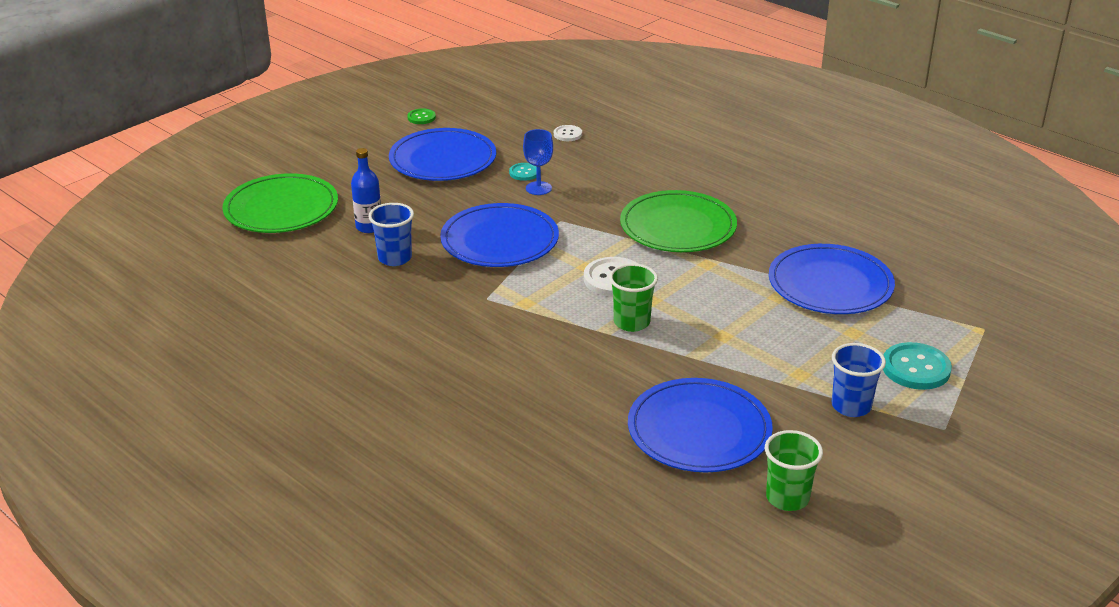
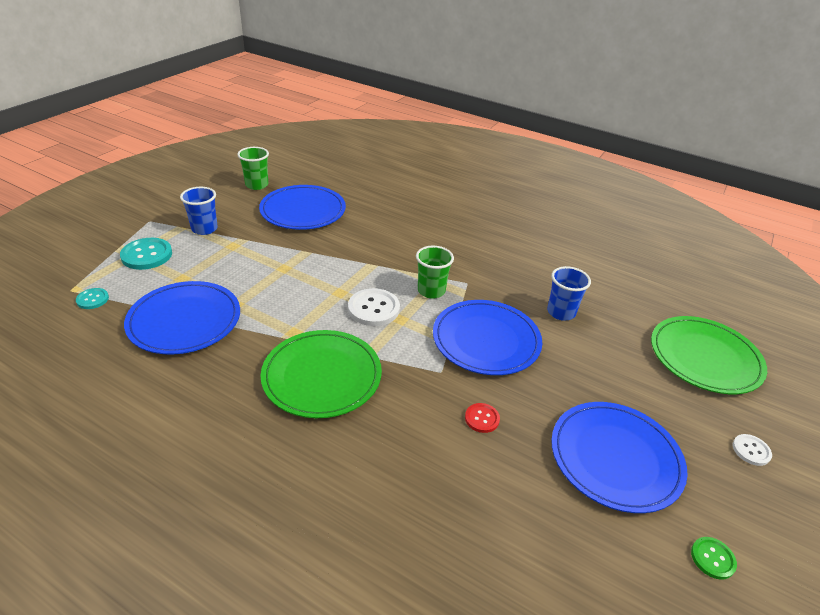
camera: 165 degrees right, 5 degrees up
blue bottle [351,148,381,233] -> none
turquoise button [509,163,536,181] -> turquoise button moved to [76,288,109,309]
blue goblet [523,129,553,195] -> red button [465,403,500,433]
white button [554,125,582,141] -> white button moved to [733,434,772,466]
green cup [609,264,658,332] -> green cup moved to [416,246,454,299]

